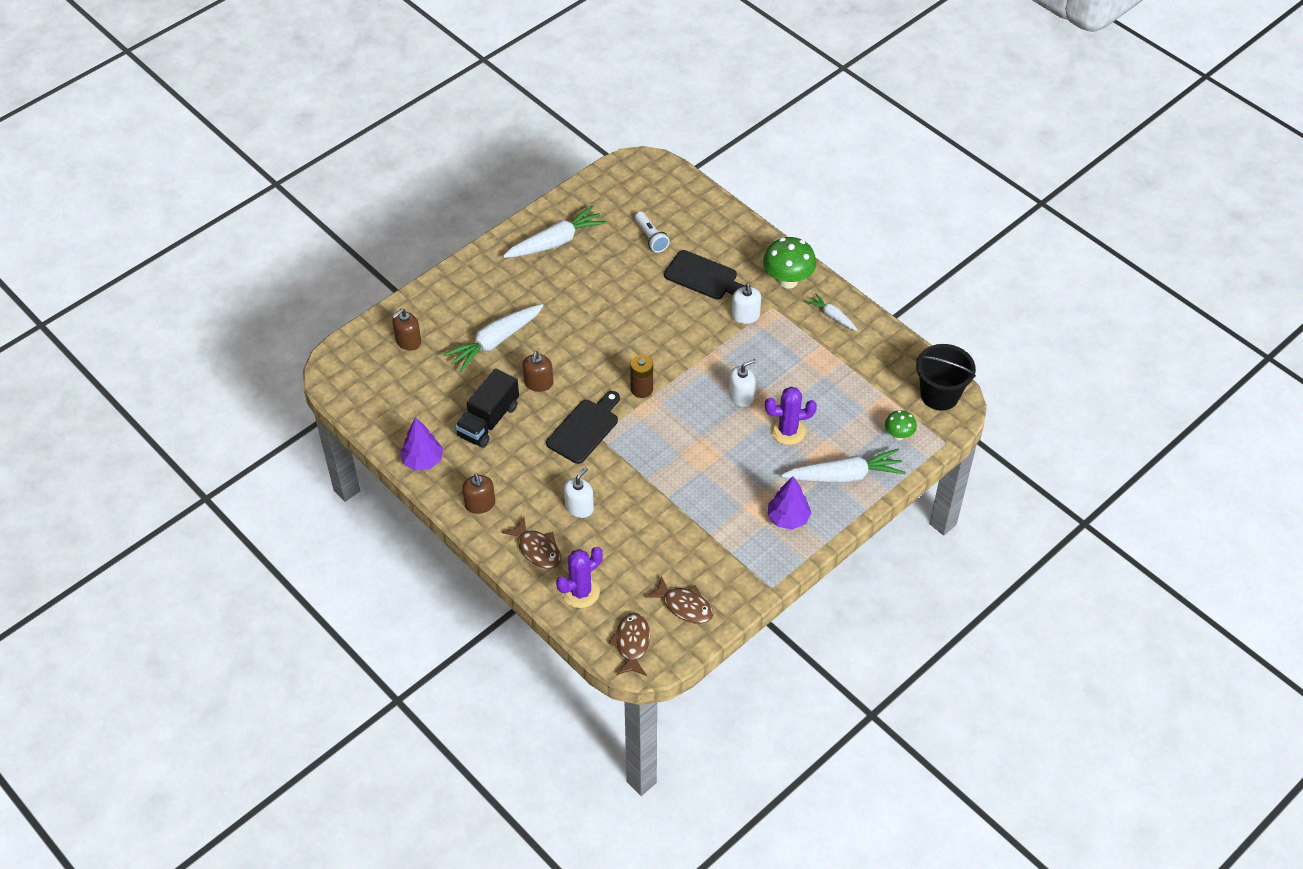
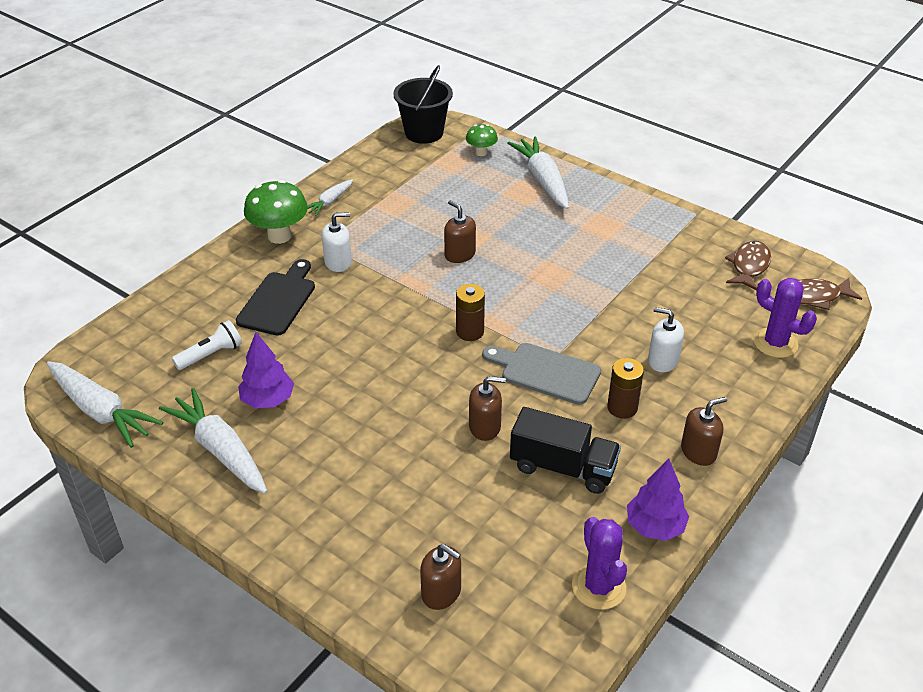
camera: 100 degrees left, 10 degrees down
white carrot [443,304,544,372] -> white carrot moved to [47,361,163,448]
brown fish [502,517,561,569] -> none
black cutting board [546,391,620,464] -> grey cutting board [482,343,601,405]
white soap dispenser [729,359,756,407] -> brown soap dispenser [444,200,476,263]
purple cactus [765,387,817,445] -> purple cactus moved to [572,517,627,610]
purple tree [768,476,811,530] -> purple tree moved to [238,332,294,408]
none -> brown battery [607,358,644,419]

